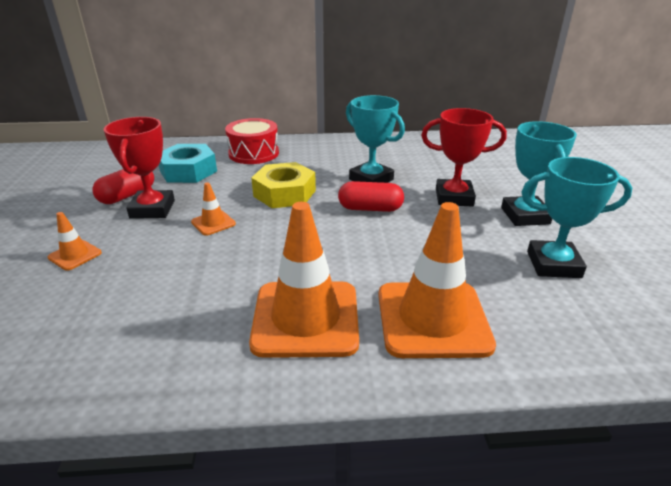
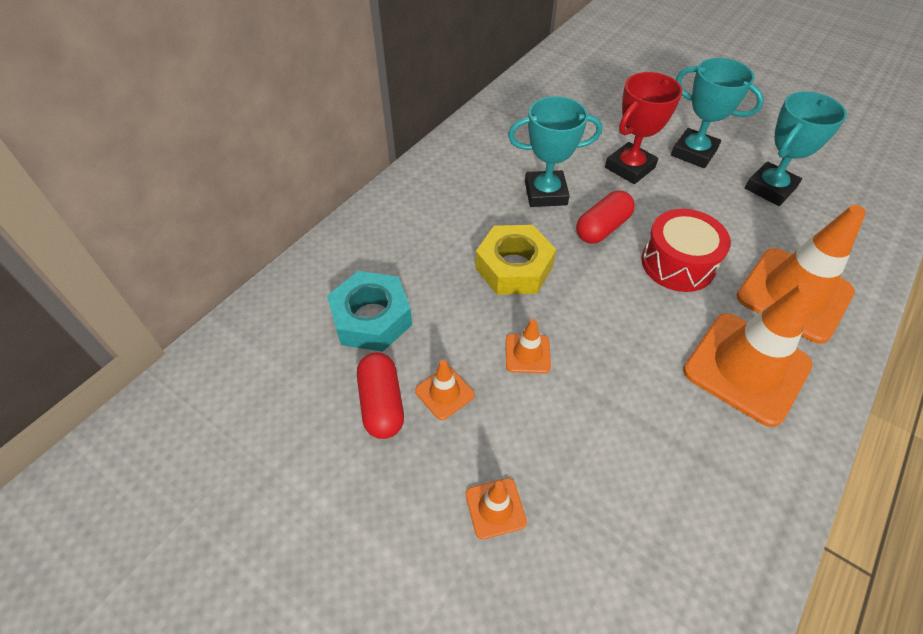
camera: 50 degrees left, 20 degrees up
red trophy [104,117,175,219] -> orange traffic cone [415,360,475,420]
red drum [225,118,279,164] -> red drum moved to [641,209,731,292]

